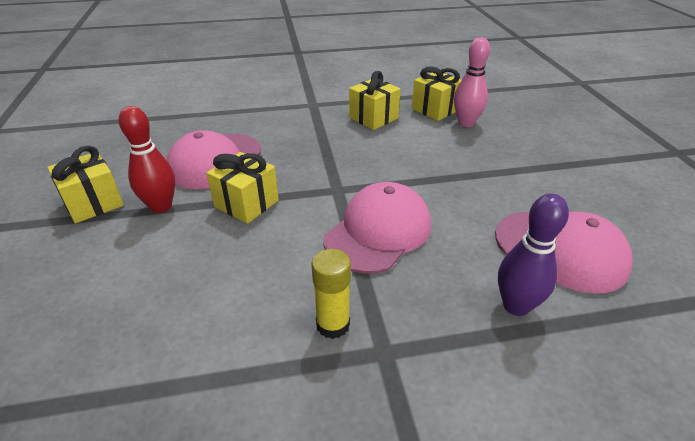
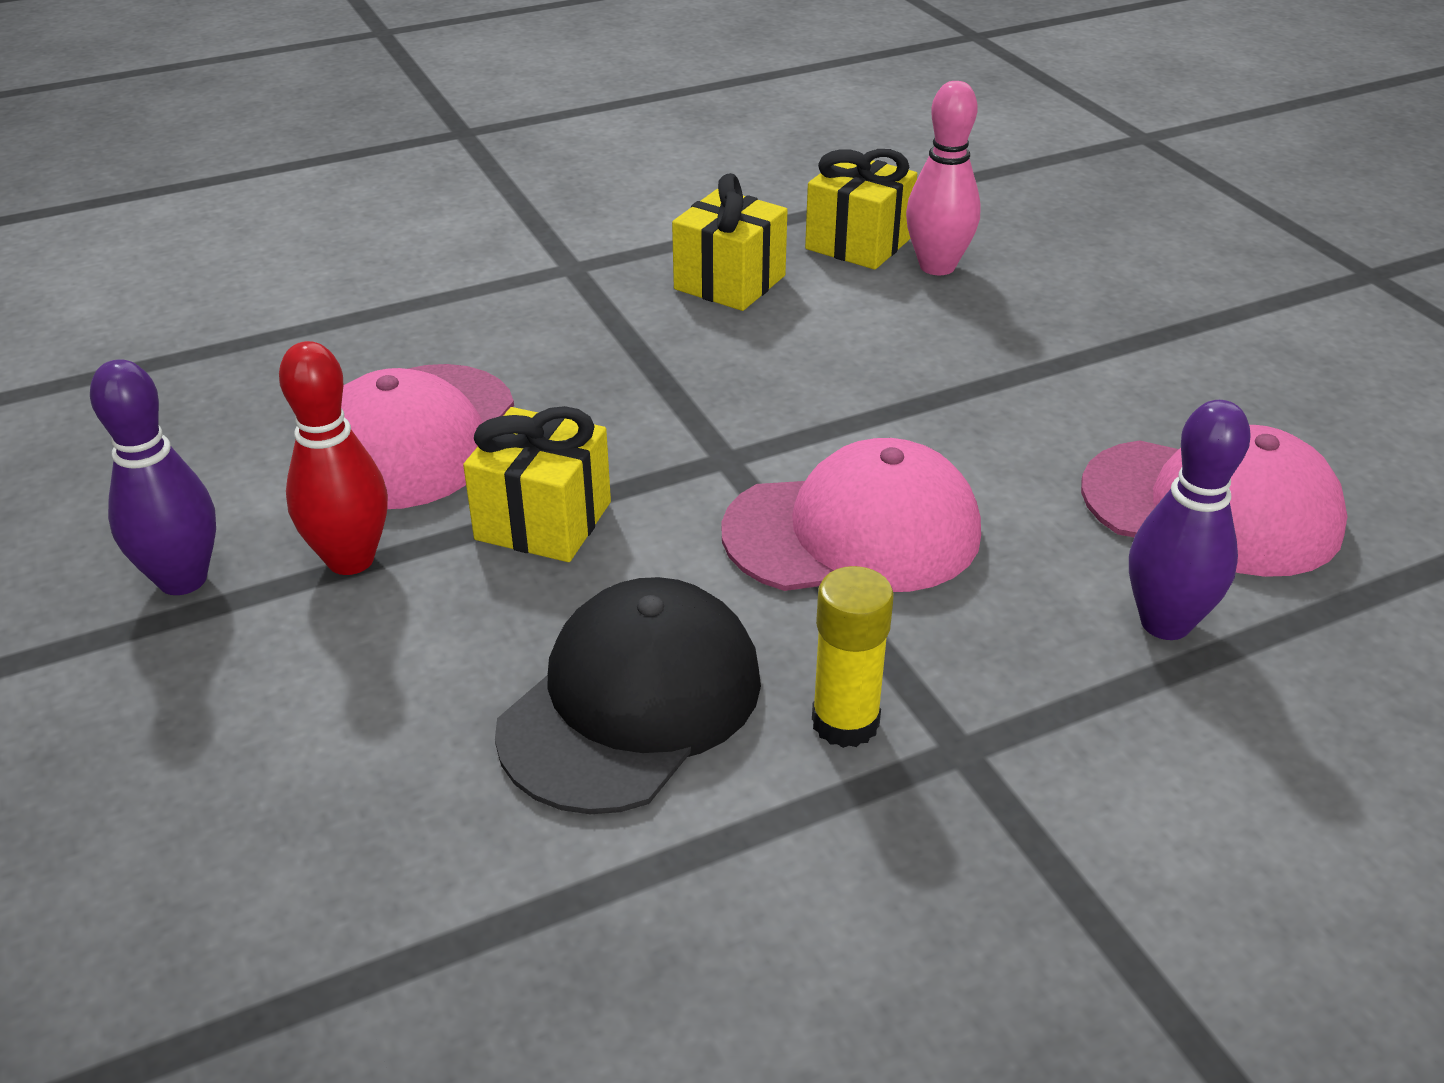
camera: 15 degrees left, 0 degrees up
yellow gift [47,146,124,223] -> purple bowling pin [90,359,216,595]
pink cap [323,182,431,274] -> pink cap turned 60 degrees clockwise [722,438,981,592]
none -> black cap [495,577,761,814]

